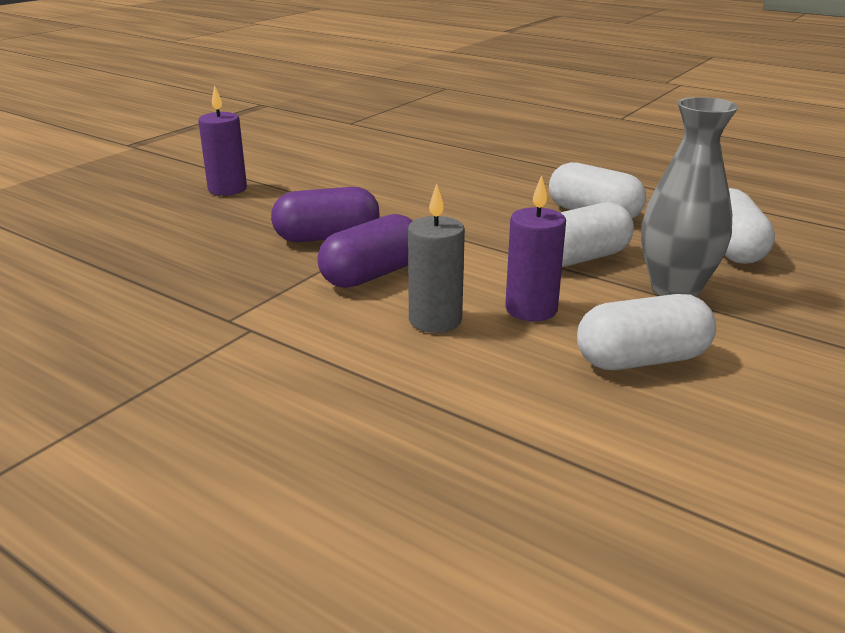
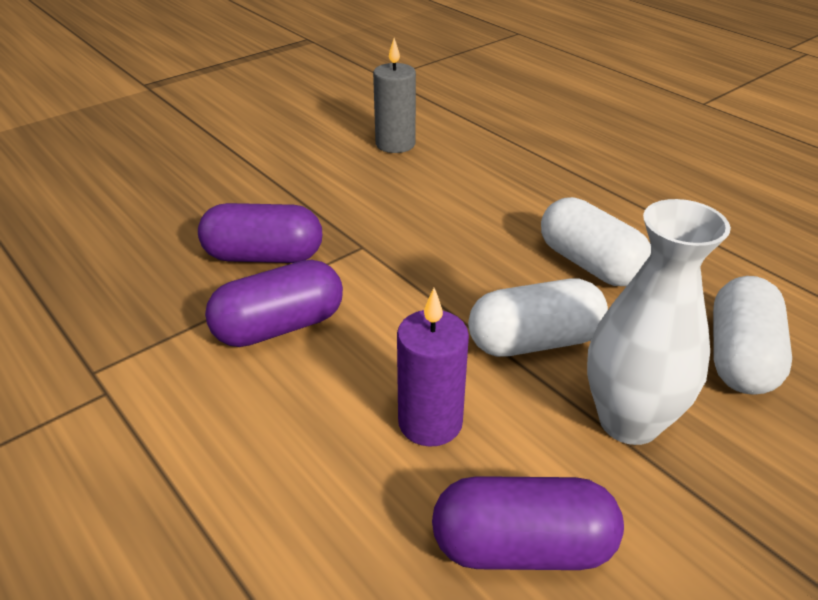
camera: 15 degrees right, 10 degrees up
purple candle [198,85,247,196] -> none
grey candle [408,184,465,333] -> grey candle moved to [373,38,416,153]
white capsule [577,294,716,370] -> purple capsule [432,476,624,570]
grey vase [641,97,738,297] -> white vase [587,199,731,445]

